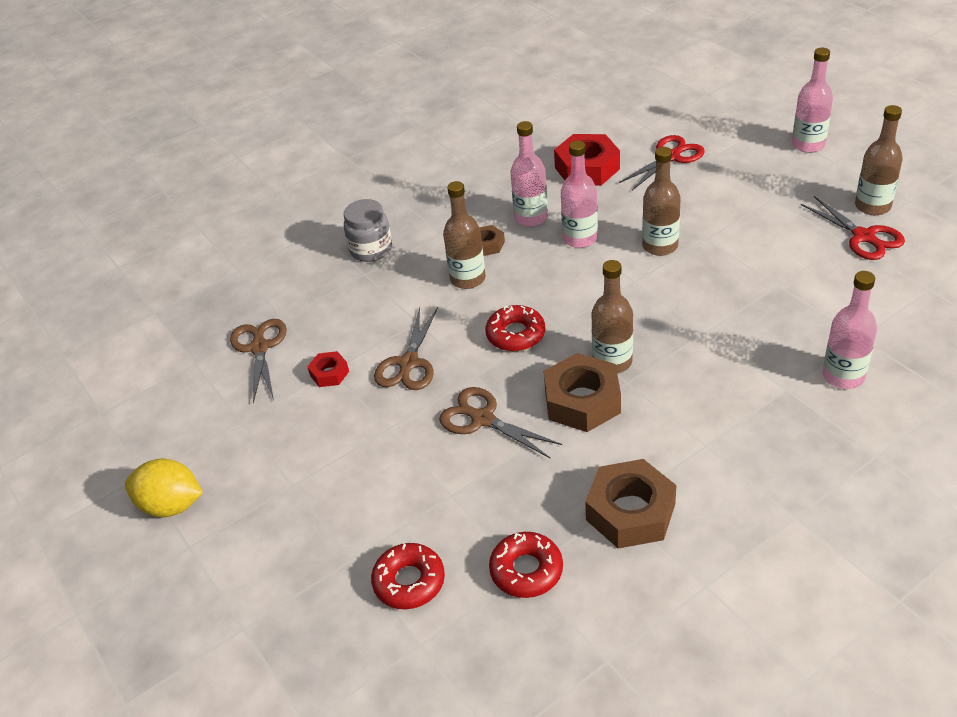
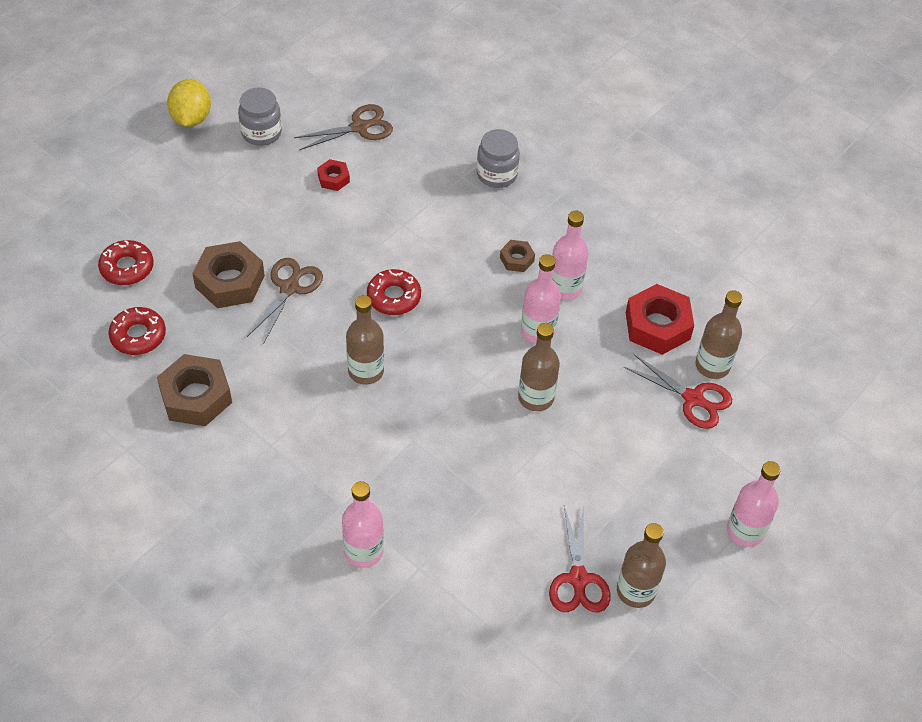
camera: 70 degrees right, 10 degrees up
brown scissors [374,307,438,390] -> none
brown bottle [443,181,485,289] -> brown bottle moved to [695,290,743,379]
brown nut [544,353,621,432] -> brown nut moved to [192,241,265,308]
red scissors [801,196,905,260] -> red scissors turned 45 degrees counterclockwise [549,506,611,612]
none -> grey jar [238,87,282,146]

